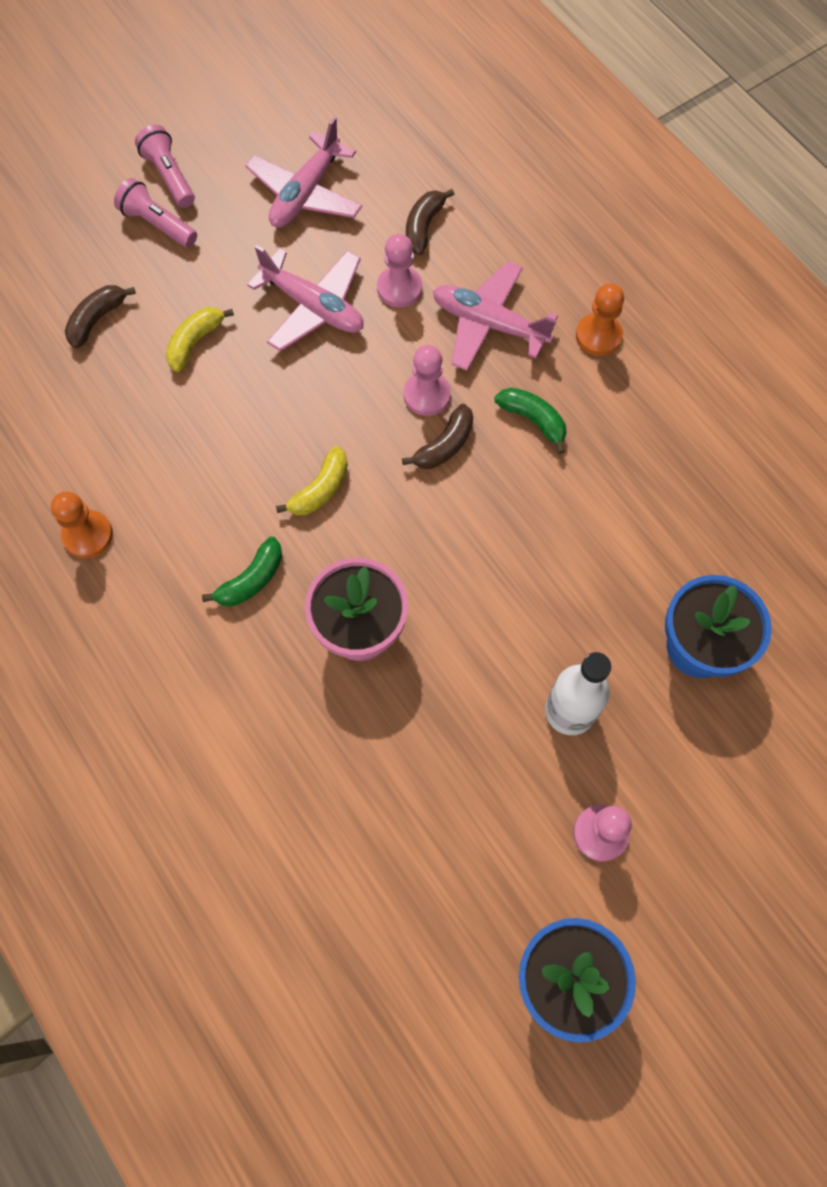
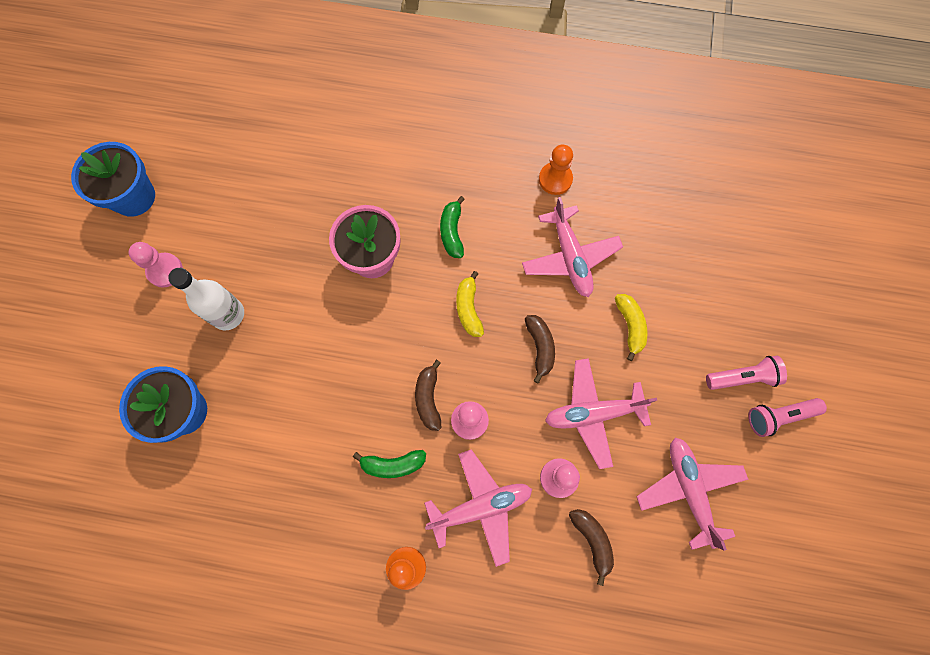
camera: 135 degrees right, 5 degrees up
brown banana [65,285,136,349] -> brown banana moved to [525,315,555,384]
pink flashlight [135,125,195,208] -> pink flashlight turned 150 degrees clockwise [748,398,827,437]
none -> pink plane [522,197,623,297]

